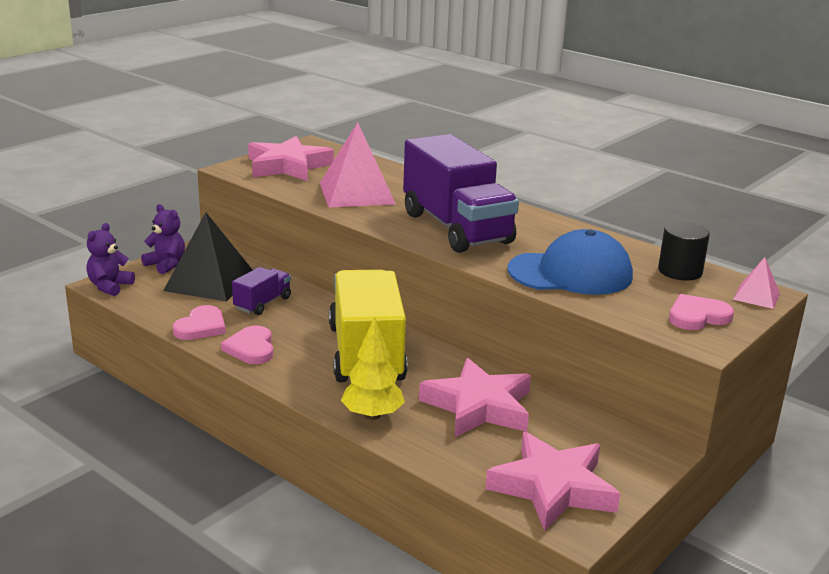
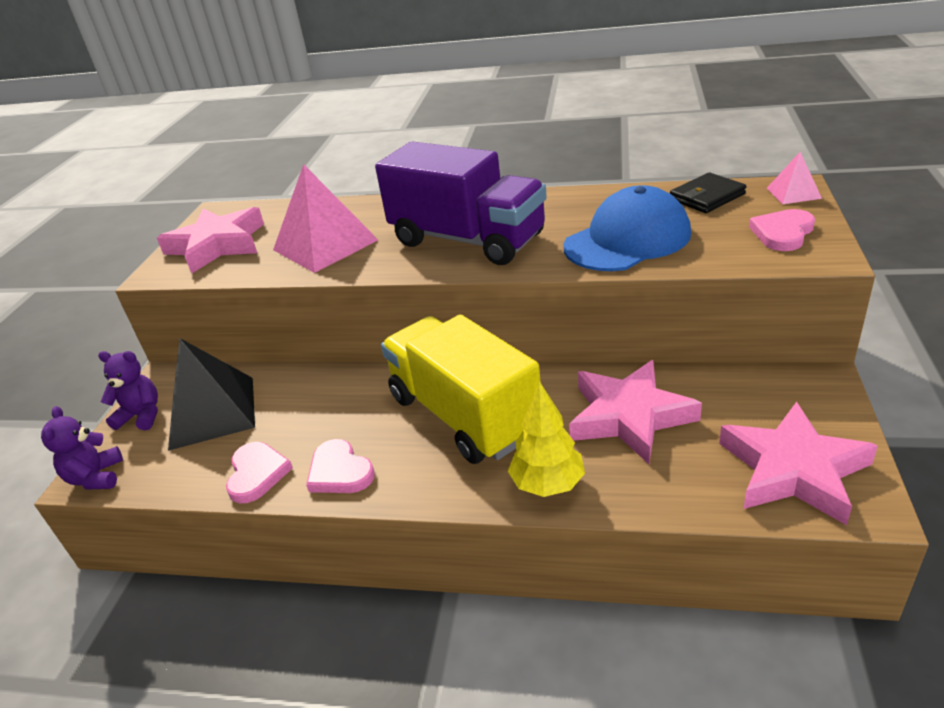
camera: 25 degrees left, 10 degrees up
purple truck [232,267,291,315] -> none
black cylinder [658,222,710,281] -> black wallet [670,172,747,213]

